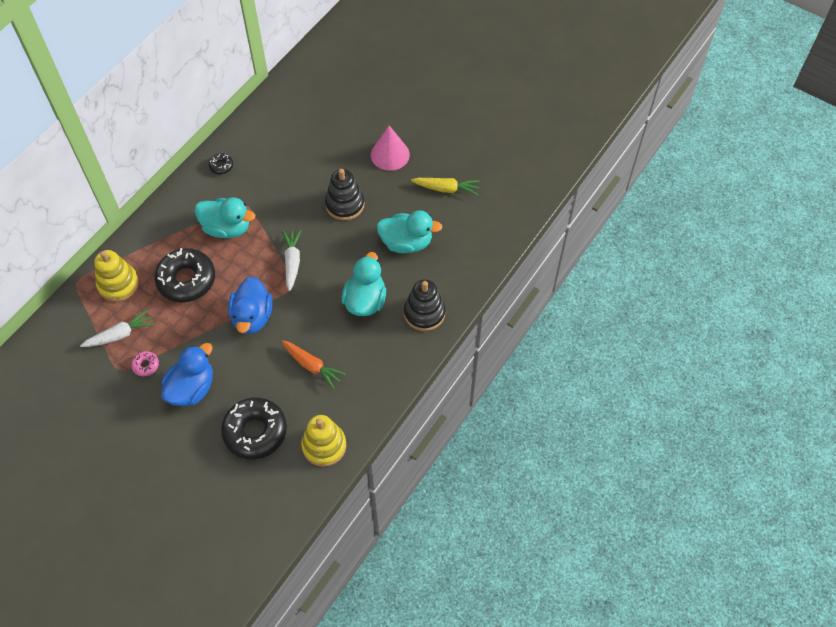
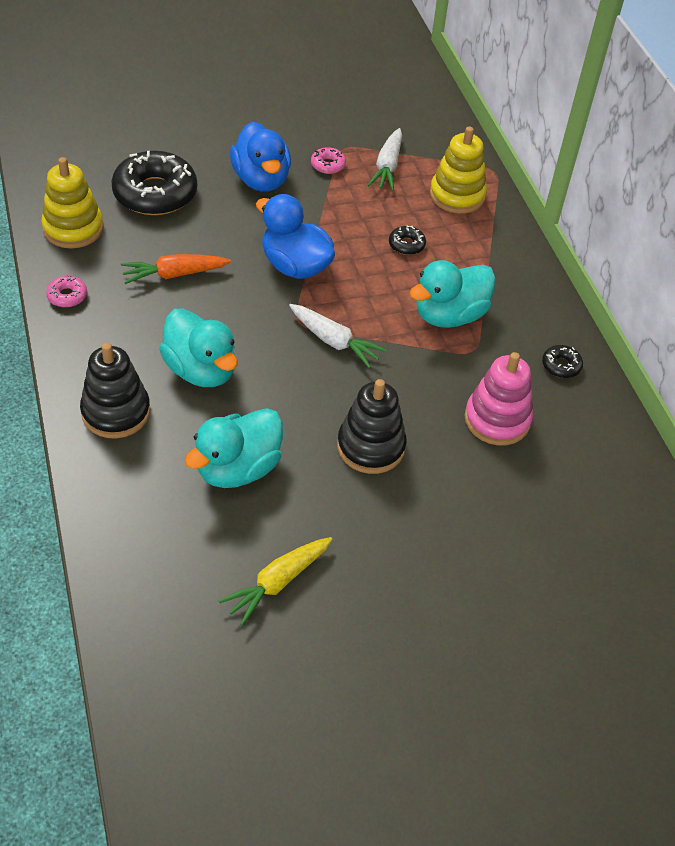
camera: 125 degrees right, 10 degrees down
black donut [154,248,215,302] -> black donut [389,225,426,255], size x0.43
pink cone [371,126,410,171] -> none
none -> pink donut [46,275,87,307]
none -> pink stacking toy [464,352,533,445]

